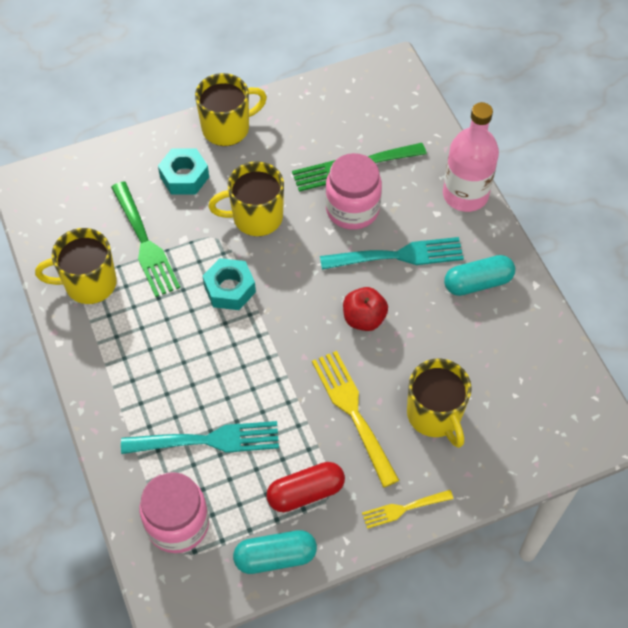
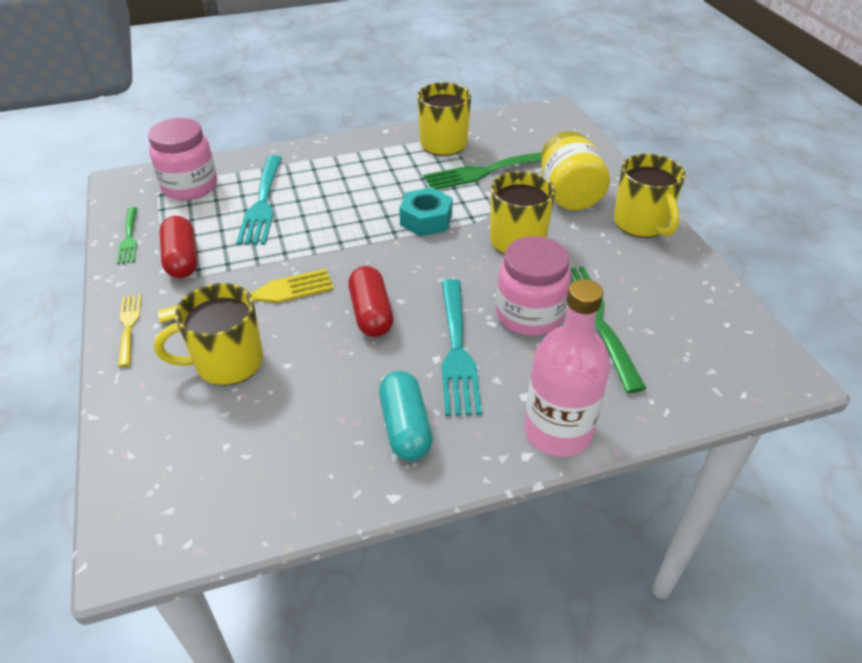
camera: 95 degrees right, 15 degrees down
turquoise nut [158,148,209,195] -> yellow jar [541,131,610,211]
turquoise capsule [233,530,317,574] -> green fork [117,207,138,264]
red apple [343,287,388,331] -> red capsule [348,266,394,337]

